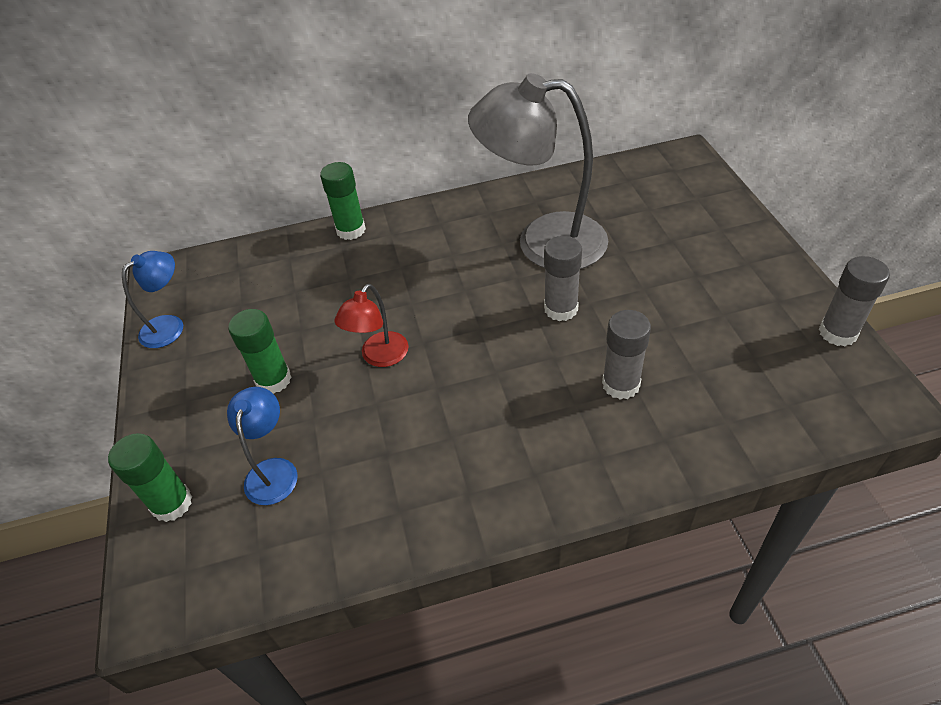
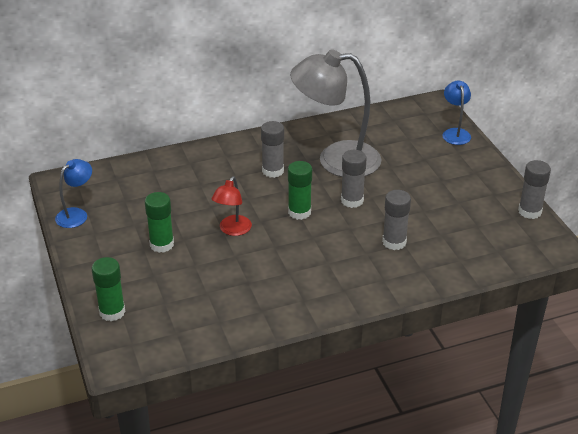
camera: 10 degrees left, 10 degrees down
blue lamp [227,387,297,505] -> blue lamp moved to [442,81,471,145]
green glue stick [320,162,366,240] -> green glue stick moved to [288,161,312,220]
none -> grey glue stick [261,121,284,178]

